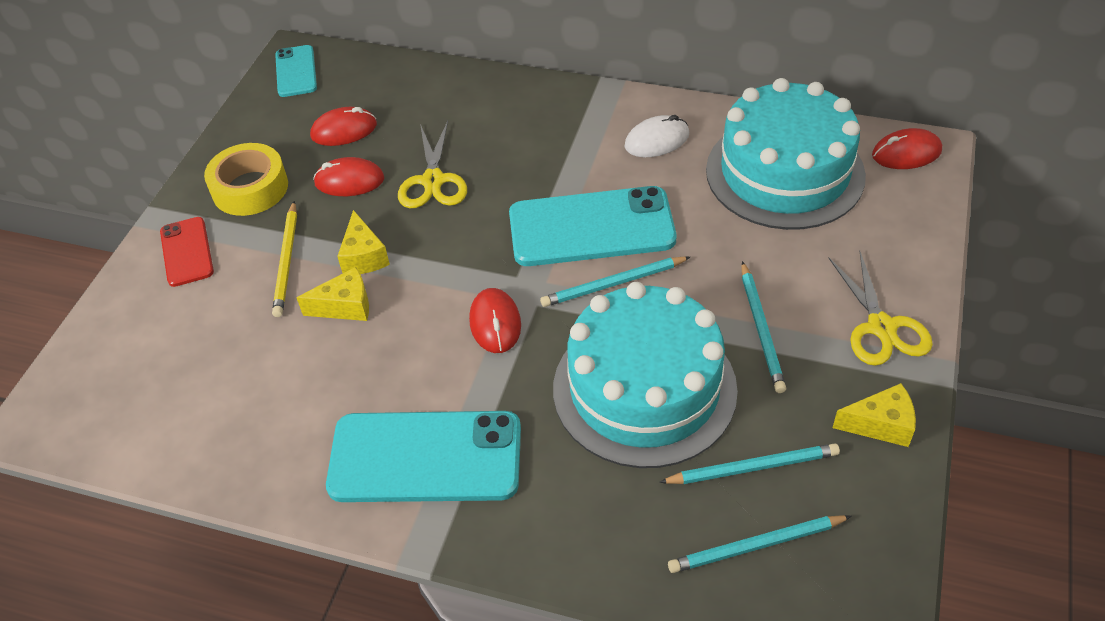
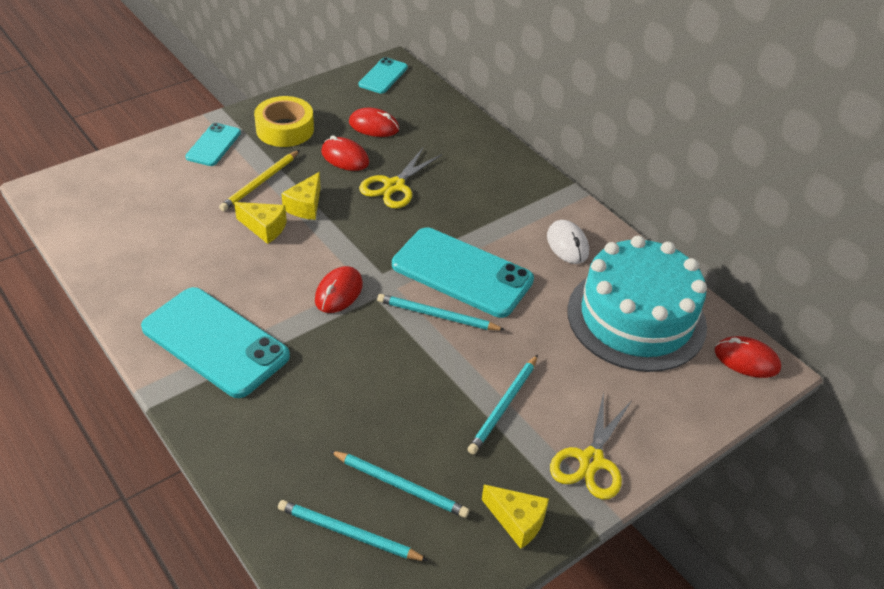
camera: 30 degrees right, 5 degrees down
red phone [160,217,214,287] -> turquoise phone [185,123,241,166]
turquoise cake [553,282,738,468] -> none
white mouse [624,115,689,157] -> white mouse turned 60 degrees clockwise [547,220,589,264]

